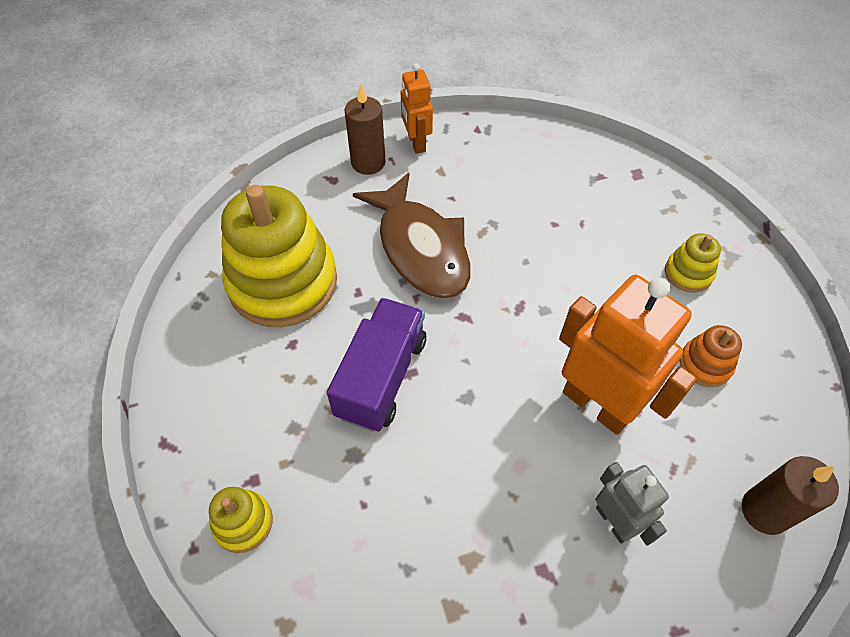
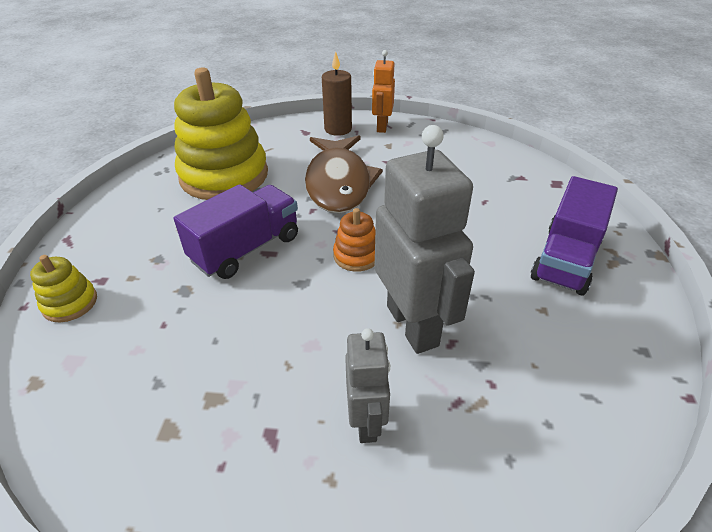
camera: 25 degrees right, 15 degrees down
orange robot [559,275,697,435] -> grey robot [375,125,475,354]
yellow stacking toy [665,233,721,293] -> purple truck [531,176,618,296]
orange stacking toy [680,325,742,387] -> orange stacking toy moved to [333,208,375,272]
brown candle [742,456,839,535] -> none

